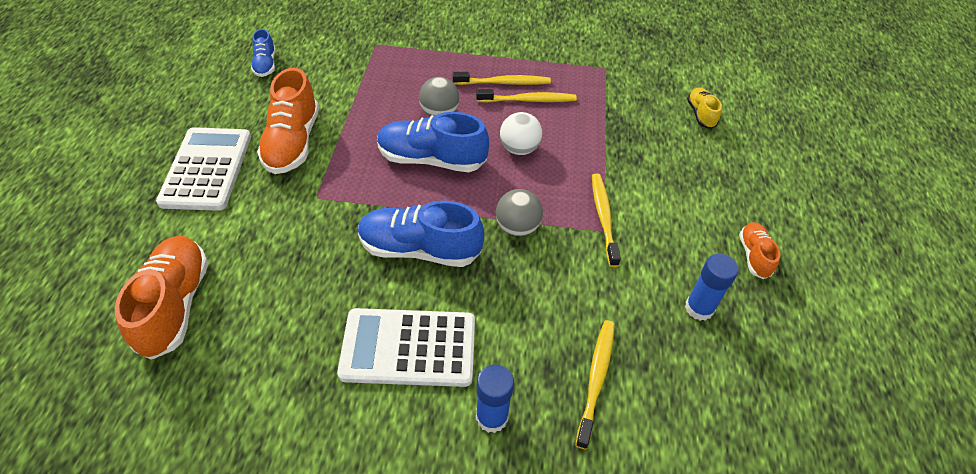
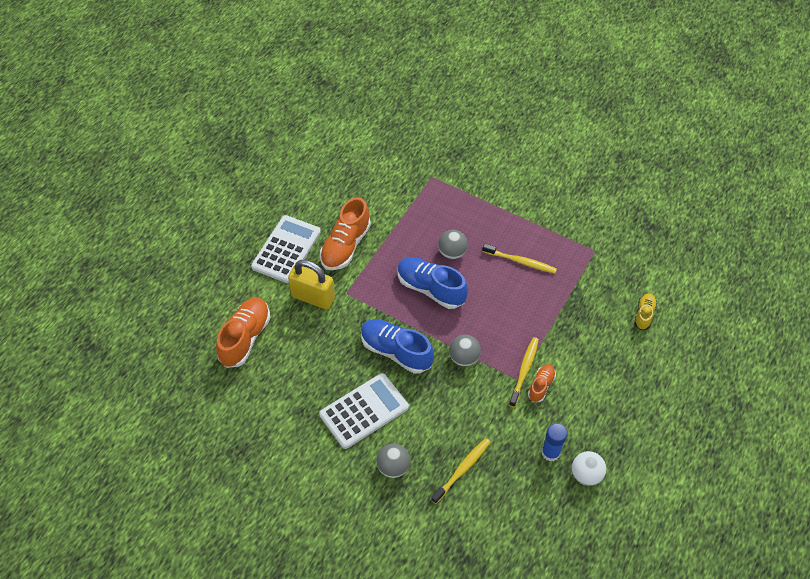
camera: 25 degrees right, 5 degrees up
blue shoe [251,29,275,77] -> none
white calculator [337,308,475,387] -> white calculator turned 120 degrees clockwise [319,373,409,449]
yellow toothbrush [453,72,551,85] -> none
blue glue stick [476,365,514,433] -> grey ball [376,443,410,478]
white ball [500,112,542,155] -> white ball moved to [572,451,606,486]
orange shoe [739,222,780,279] -> orange shoe moved to [528,364,556,402]
none -> yellow padlock [288,260,335,309]

